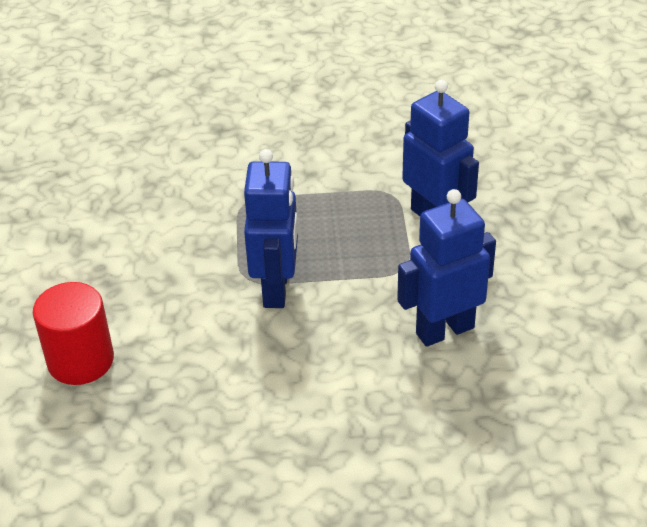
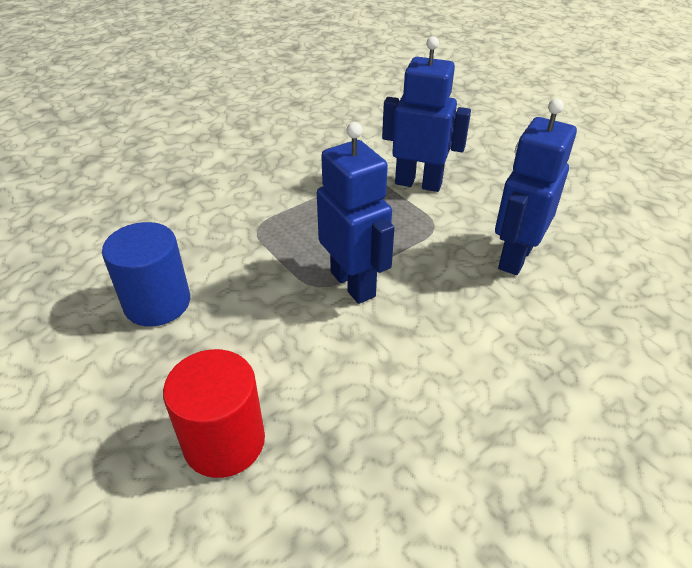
camera: 35 degrees left, 0 degrees up
none -> blue cylinder [102,222,190,326]

